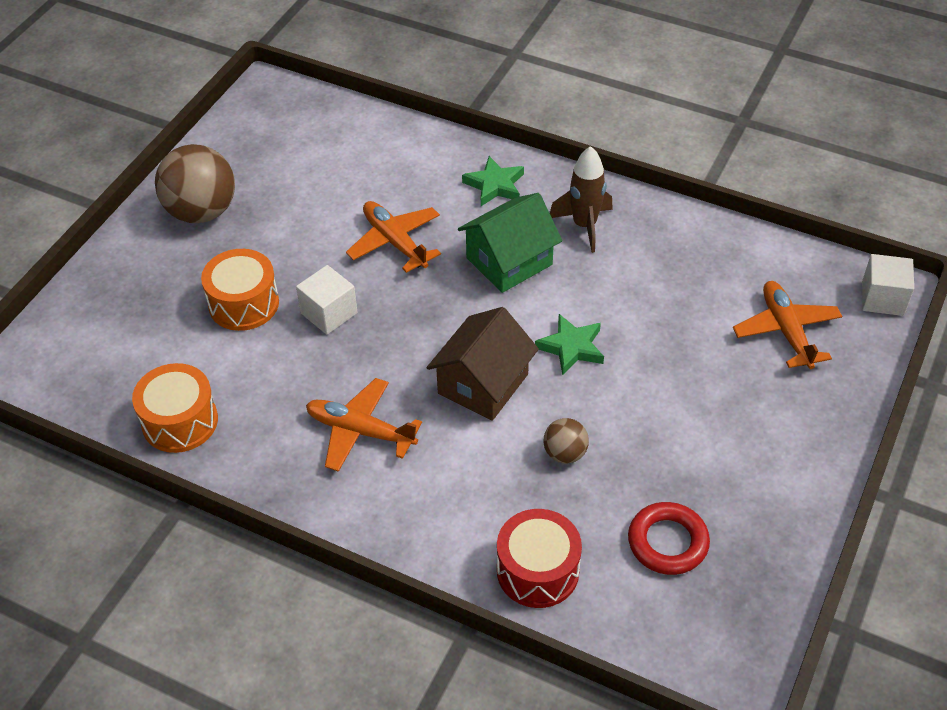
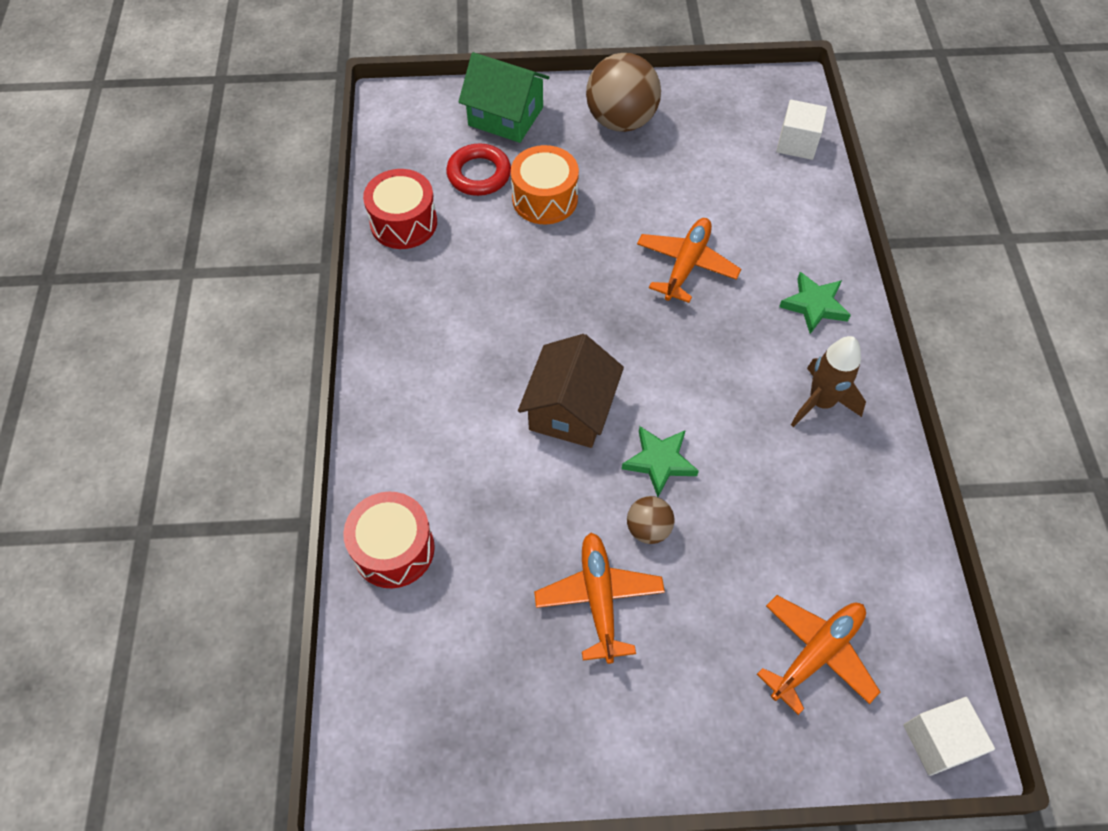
camera: 60 degrees right, 10 degrees up
orange drum [132,363,218,453] -> red drum [363,169,437,249]
white cube [296,265,358,335] -> white cube moved to [776,100,827,160]
orange plane [306,378,422,472] -> orange plane moved to [534,533,665,664]
brown house [427,307,539,421] -> brown house turned 75 degrees counterclockwise [518,334,624,448]
green house [458,193,562,293] -> green house moved to [458,52,549,143]
brown ball [543,418,589,463] -> brown ball moved to [627,496,674,544]
red ring [628,502,710,575] -> red ring moved to [446,144,511,196]

